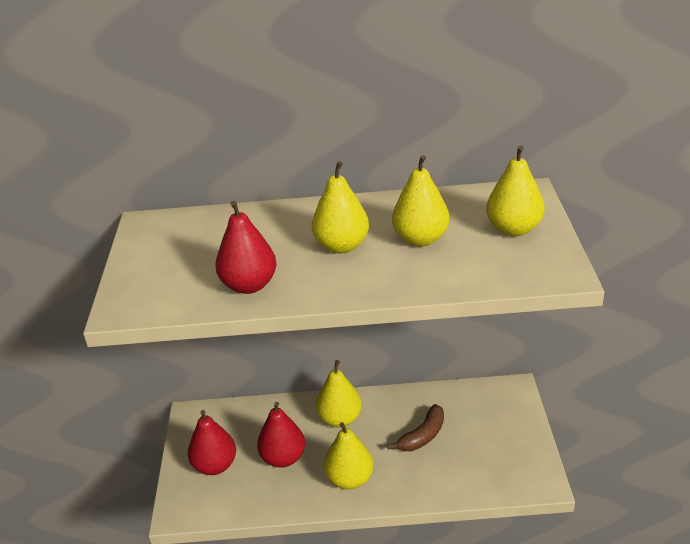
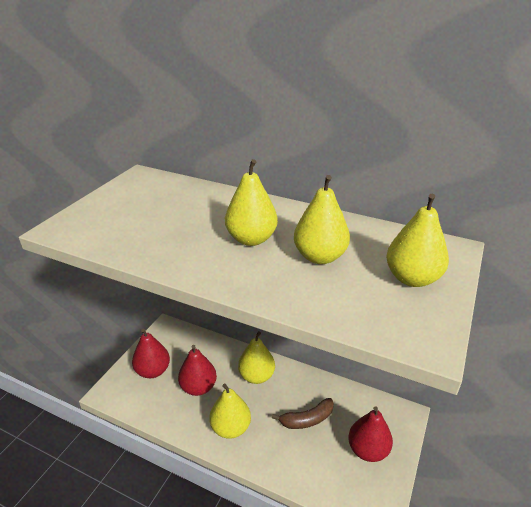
camera: 25 degrees right, 0 degrees up
red pear [216,201,277,294] -> red pear moved to [348,406,393,462]

